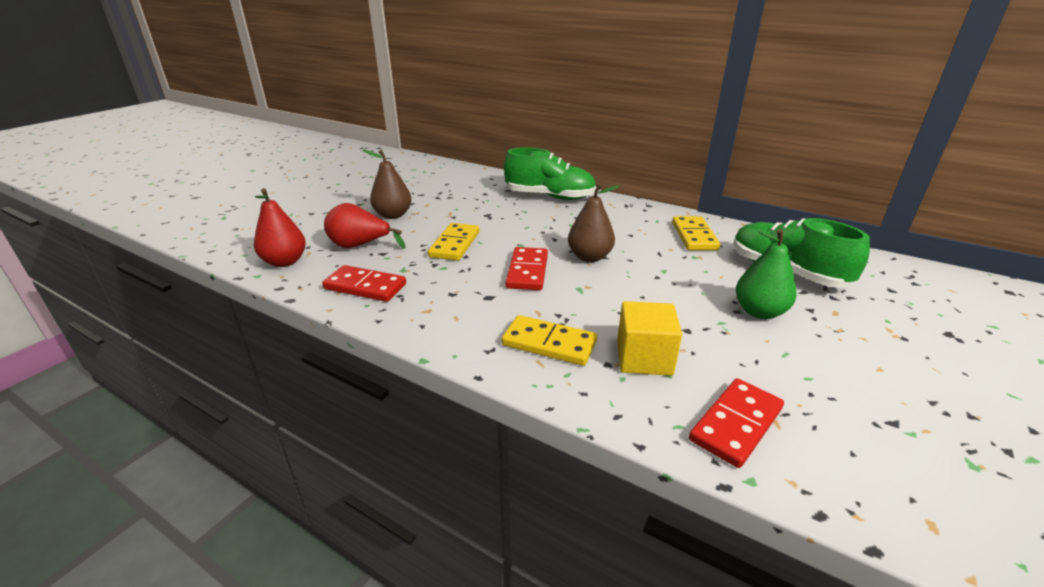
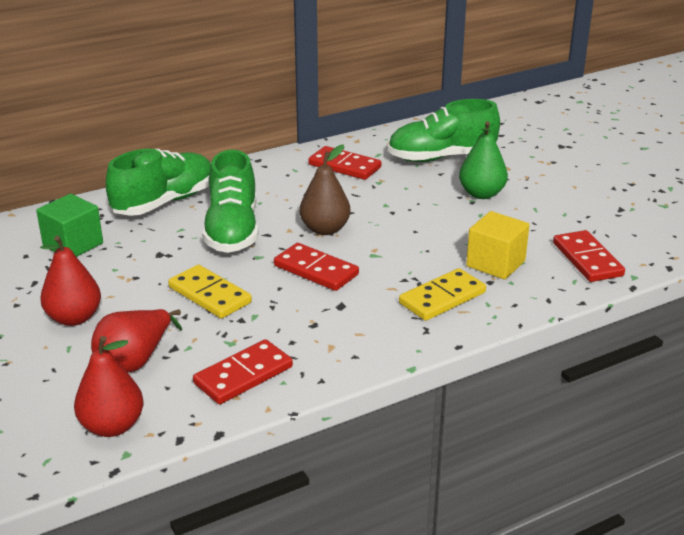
camera: 60 degrees left, 0 degrees up
brown pear [363,150,411,219] -> red pear [40,236,101,326]
yellow domino [672,216,720,250] -> red domino [308,146,381,180]
none -> green cube [36,194,103,257]
none -> green shoe [202,150,258,253]

